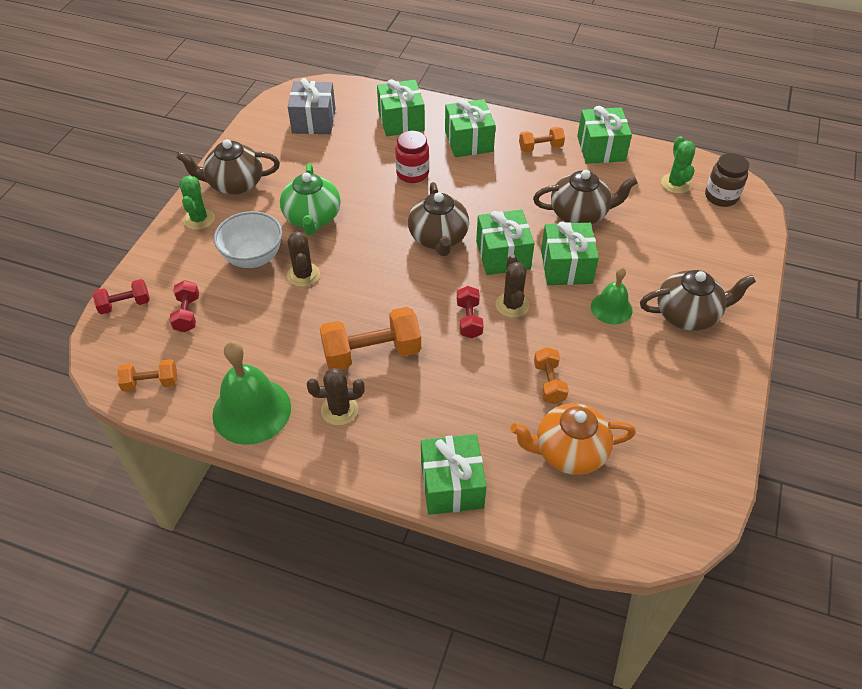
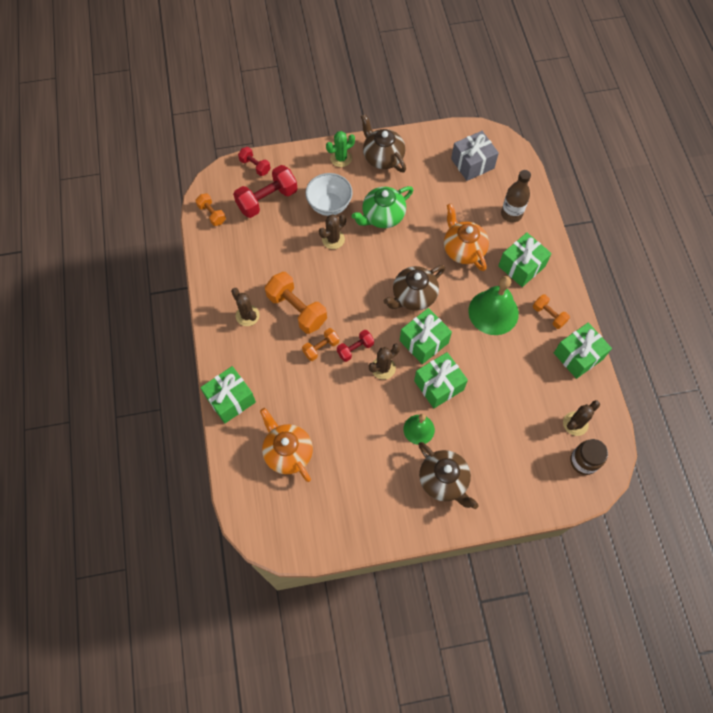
camera: 60 degrees right, 15 degrees up
red dumbbell [169,280,199,332] -> red dumbbell [233,165,298,218], size x1.81
green bell [212,341,291,445] -> green bell moved to [468,276,519,335]
green gift [377,79,425,136] -> brown bottle [501,170,531,222]
red jar [395,131,429,183] -> orange teapot [444,203,489,271]
brown teapot [533,170,638,224] -> none
orange dumbbell [534,347,569,404] -> orange dumbbell moved to [302,328,339,361]
green cactus [661,136,696,194] -> brown cactus [563,400,600,436]

